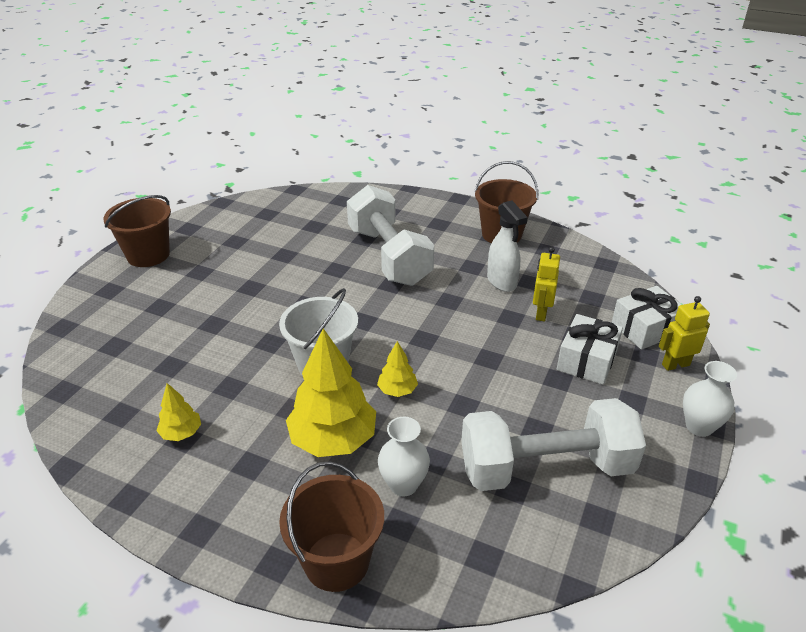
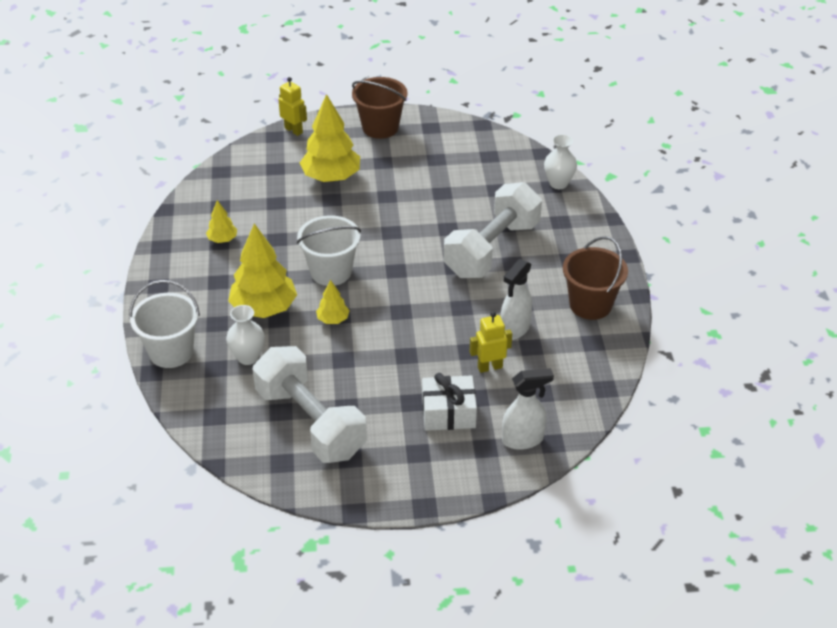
camera: 60 degrees right, 5 degrees up
brown bucket [279,461,384,592] -> white bucket [129,280,200,368]
white gift [612,286,682,350] -> white spray bottle [502,368,554,450]
yellow robot [659,296,710,371] -> yellow robot moved to [278,77,307,136]
white vase [683,361,737,437] -> white vase moved to [544,134,577,189]
none -> yellow tree [300,94,360,182]

